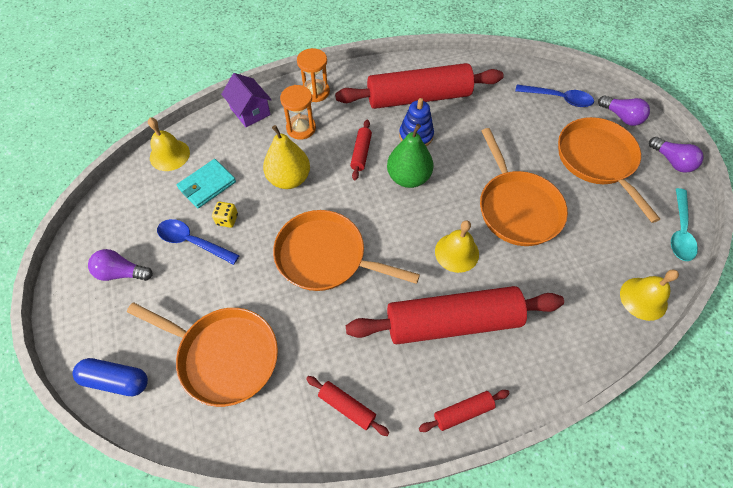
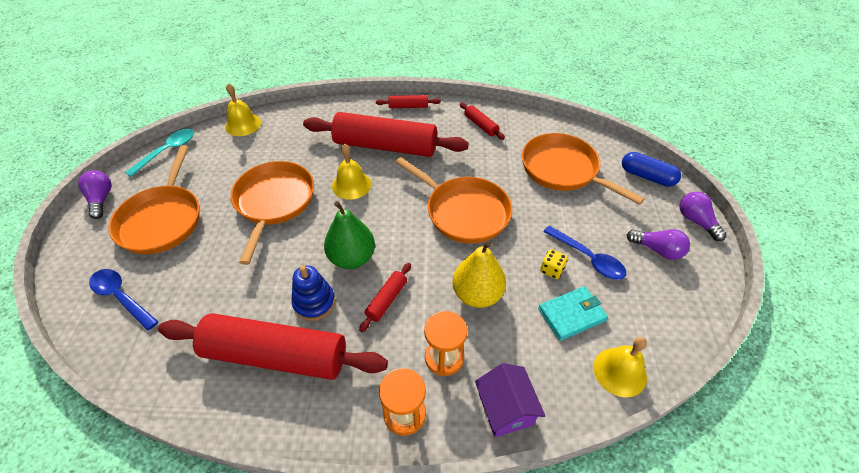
camera: 160 degrees left, 10 degrees down
purple light bulb [598,96,650,126] -> purple light bulb moved to [680,192,726,241]

